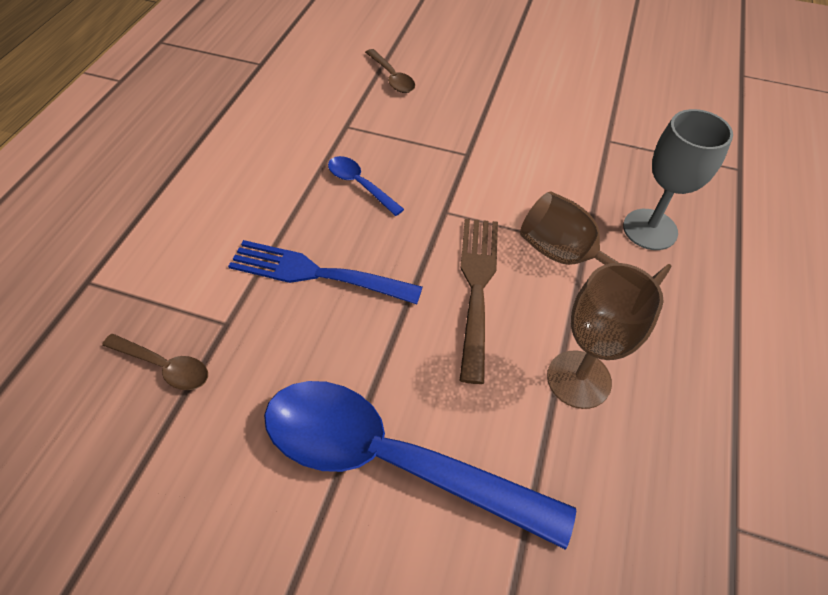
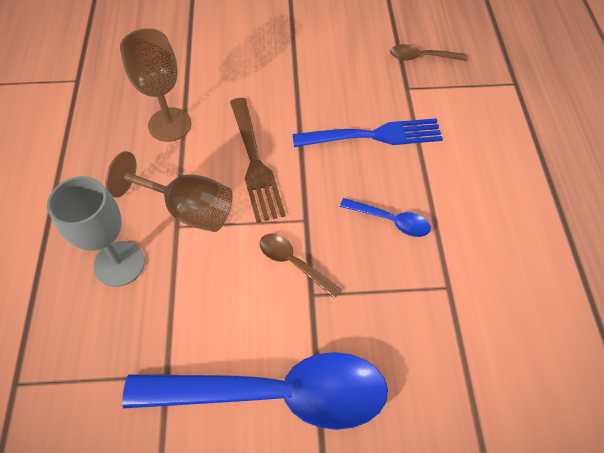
camera: 160 degrees right, 5 degrees up
blue spoon [264,381,576,550] -> blue spoon moved to [122,352,388,430]
brown spoon [365,49,415,93] -> brown spoon moved to [259,234,342,299]

